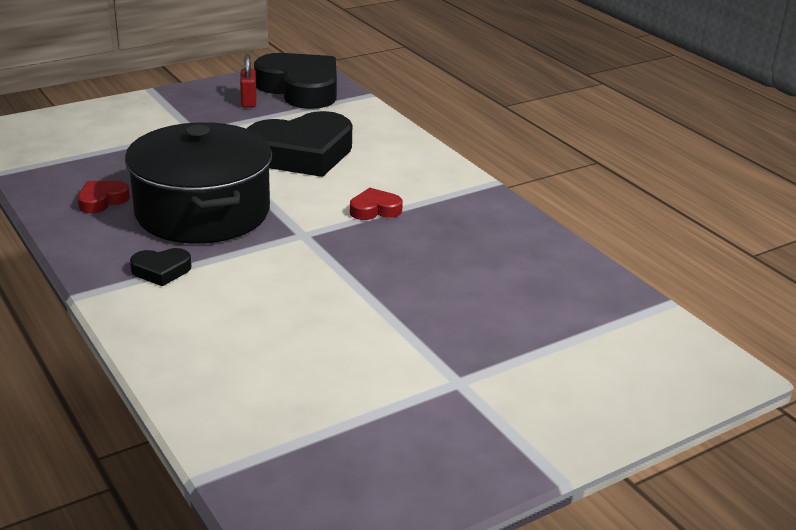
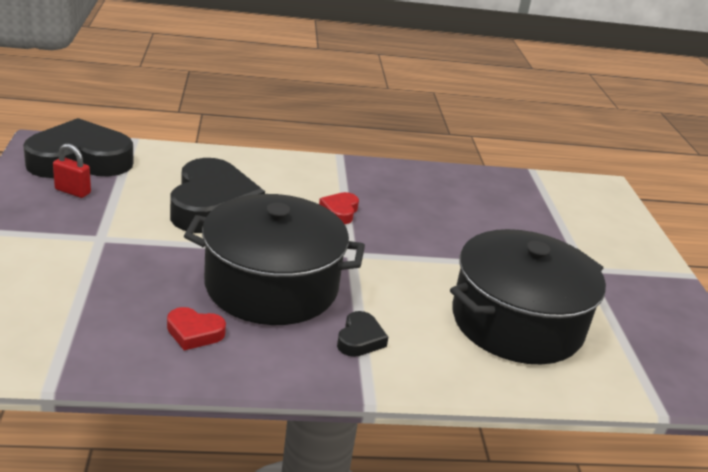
camera: 65 degrees left, 0 degrees up
red heart [78,181,130,213] -> red heart turned 60 degrees counterclockwise [167,307,226,350]
none -> black pot [450,229,606,365]

